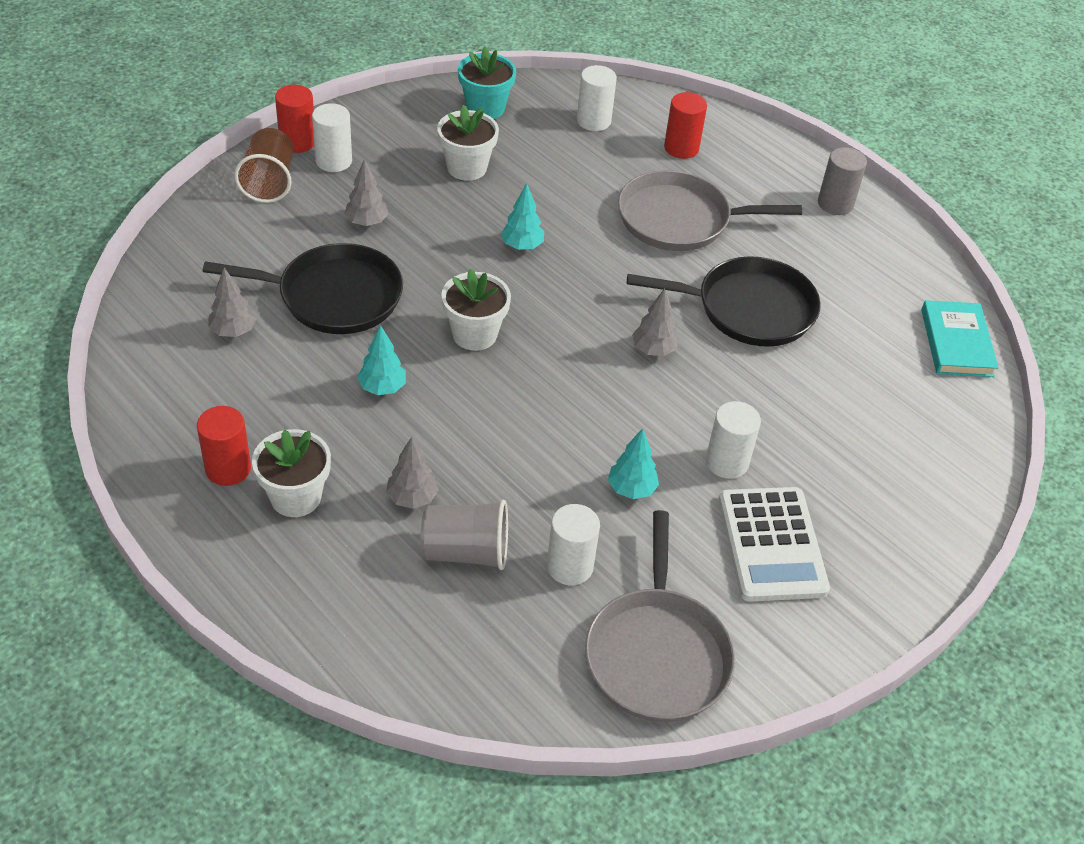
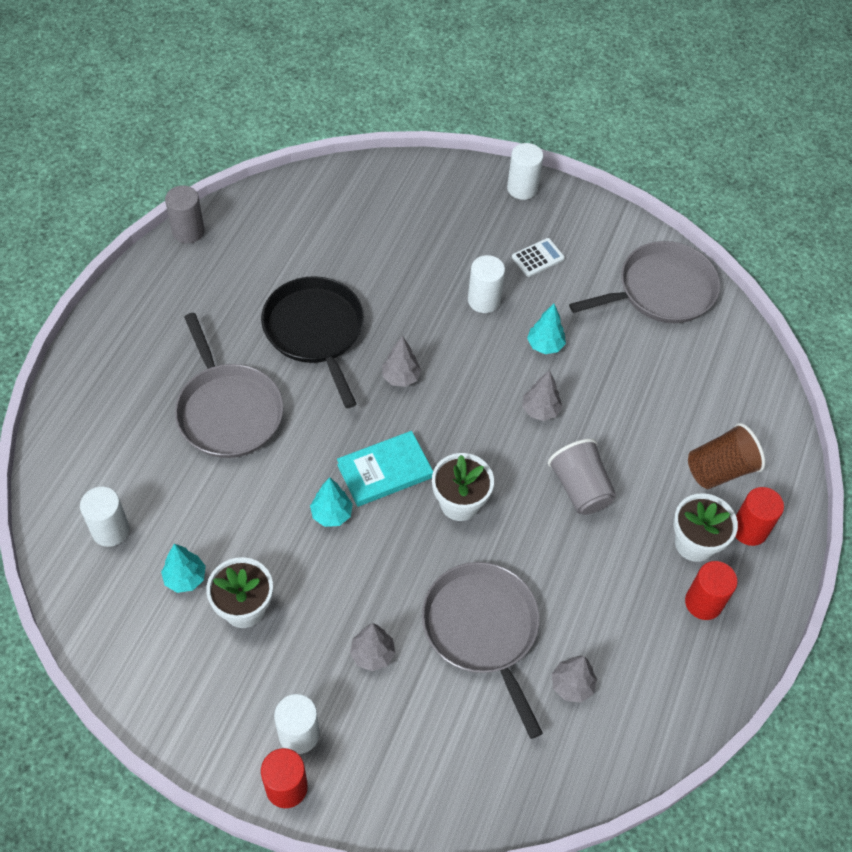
camera: 115 degrees left, 10 degrees up
black pan [203,243,403,334] -> grey pan [422,562,543,739]
brown cup [234,128,294,203] -> brown cup moved to [688,423,765,489]
turquoise tree [357,325,406,395] -> turquoise tree moved to [161,543,206,593]
grey tree [386,437,439,509] -> grey tree moved to [522,370,562,421]
grey cup [421,500,508,570] -> grey cup moved to [548,439,616,515]
turquoise flower pot [458,46,516,119] -> none
white cylinder [547,504,600,585] -> white cylinder moved to [507,143,543,200]
red cylinder [664,92,707,159] -> red cylinder moved to [735,487,784,546]
white calculator [719,487,830,602] -> white calculator [512,238,565,277], size x0.50
grey cylinder [818,147,867,215] -> grey cylinder moved to [165,185,204,243]
turquoise book [921,300,999,377] -> turquoise book moved to [337,431,433,507]

